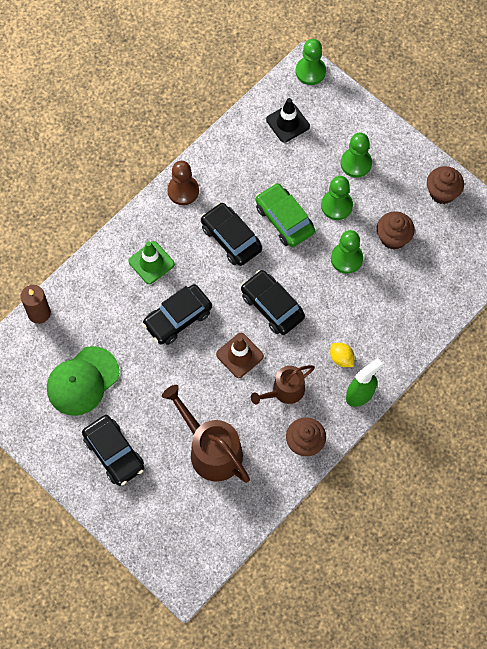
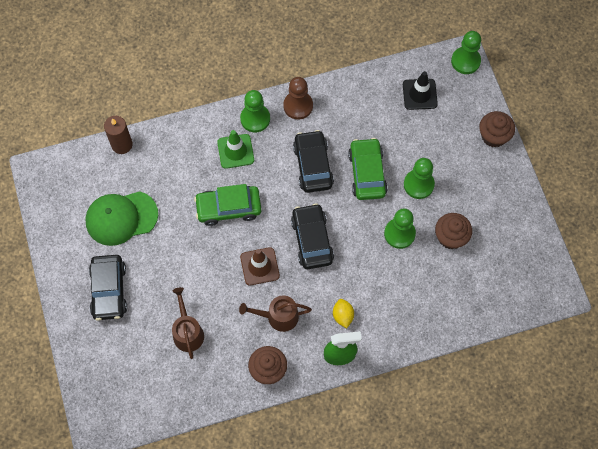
camera: 30 degrees right, 0 degrees up
black car [142,284,212,345] -> green car [194,184,261,226]
brown watering can [162,385,250,483] -> brown watering can [172,287,204,359], size x0.62
green pawn [341,133,372,178] -> green pawn moved to [240,90,270,133]
brown cupcake [427,166,464,204] -> brown cupcake moved to [479,111,515,148]

